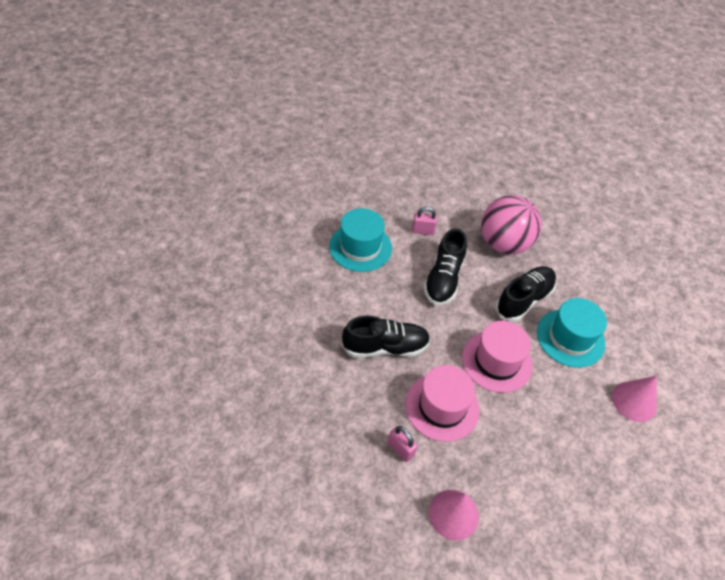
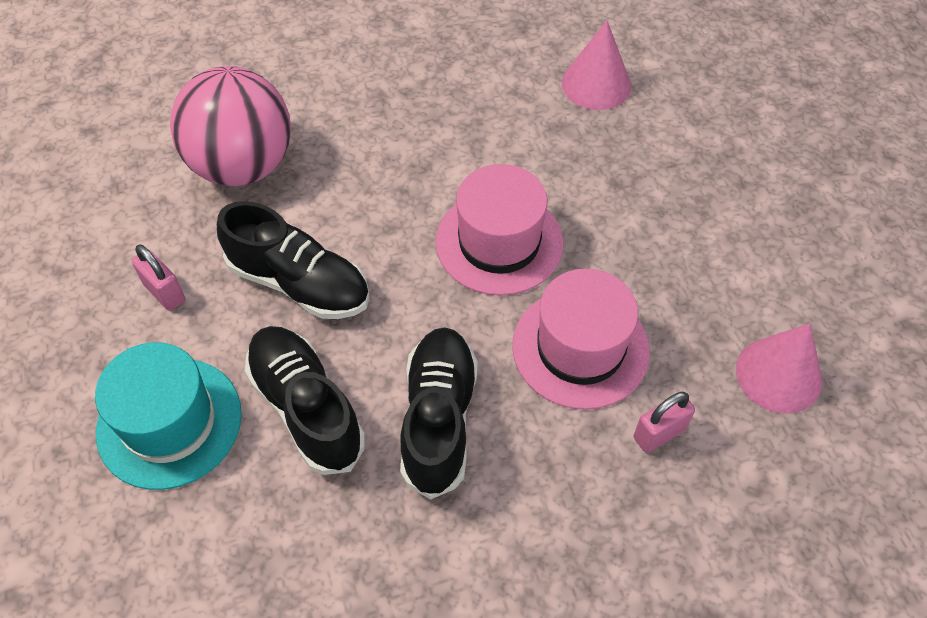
camera: 75 degrees left, 5 degrees up
pink padlock [412,207,437,235] -> pink padlock turned 60 degrees counterclockwise [132,244,185,311]
black shoe [495,266,556,322] -> black shoe moved to [245,326,365,475]
turquoise hat [537,298,607,368] -> none

